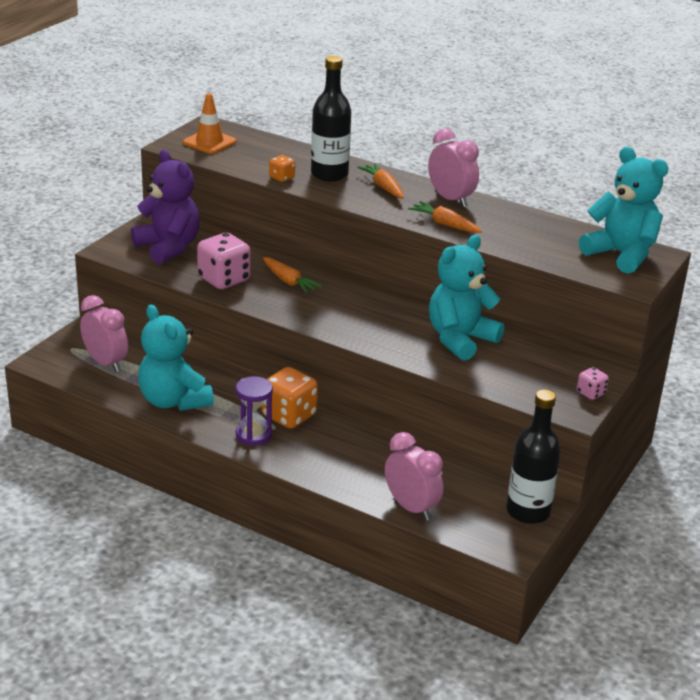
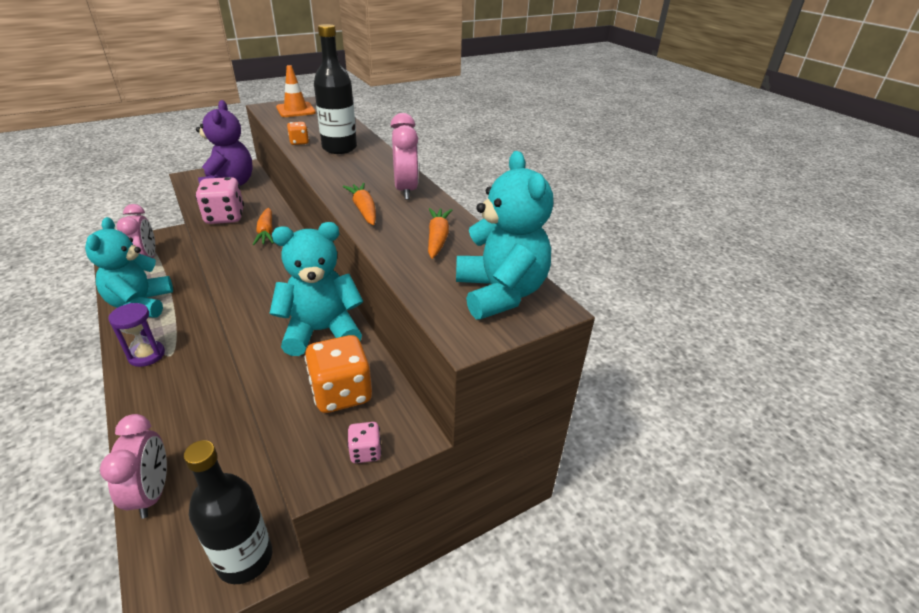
camera: 30 degrees right, 5 degrees up
orange dice [262,367,318,429] -> orange dice moved to [304,335,372,413]
orange carrot [357,163,404,199] -> orange carrot moved to [428,208,452,259]

